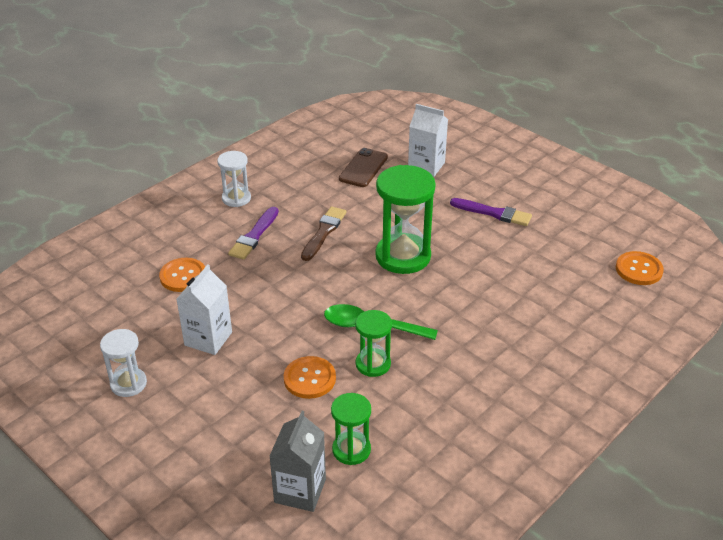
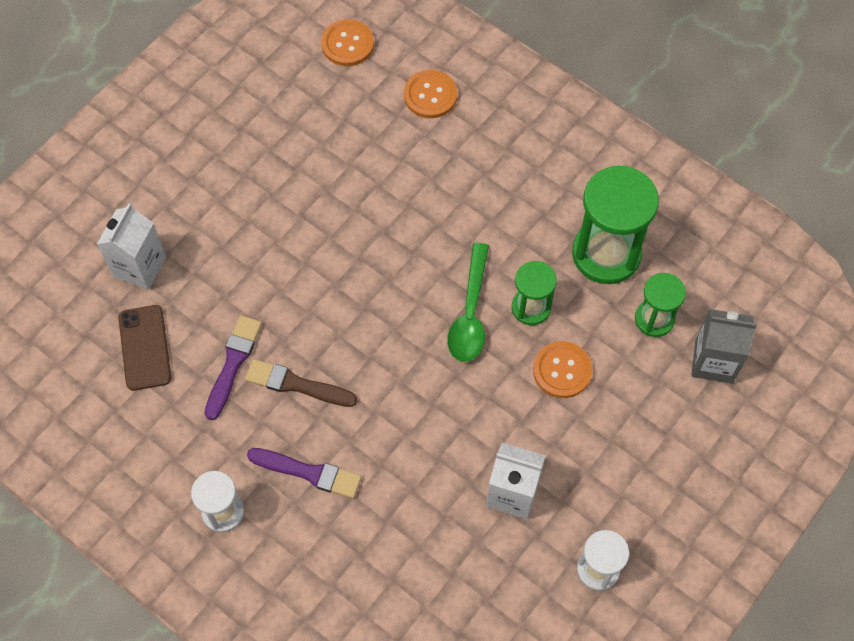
camera: 95 degrees left, 25 degrees up
orange button [159,258,205,292] -> orange button moved to [404,70,457,118]
brown phone [339,148,388,187] -> brown phone turned 60 degrees clockwise [118,305,171,391]
green hourglass [375,165,436,274] -> green hourglass moved to [572,166,659,284]
purple brush [450,198,532,226] -> purple brush moved to [204,315,262,420]

